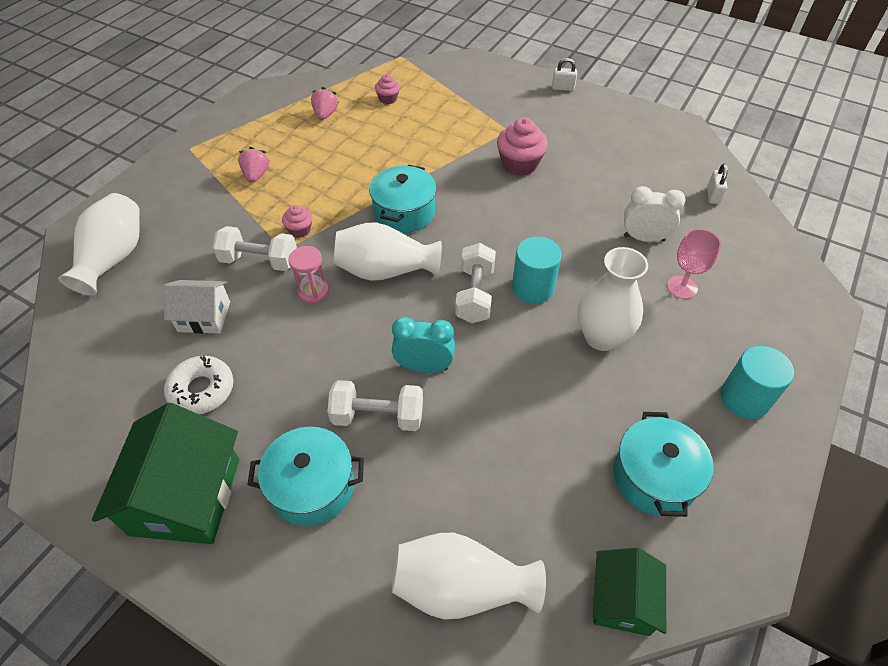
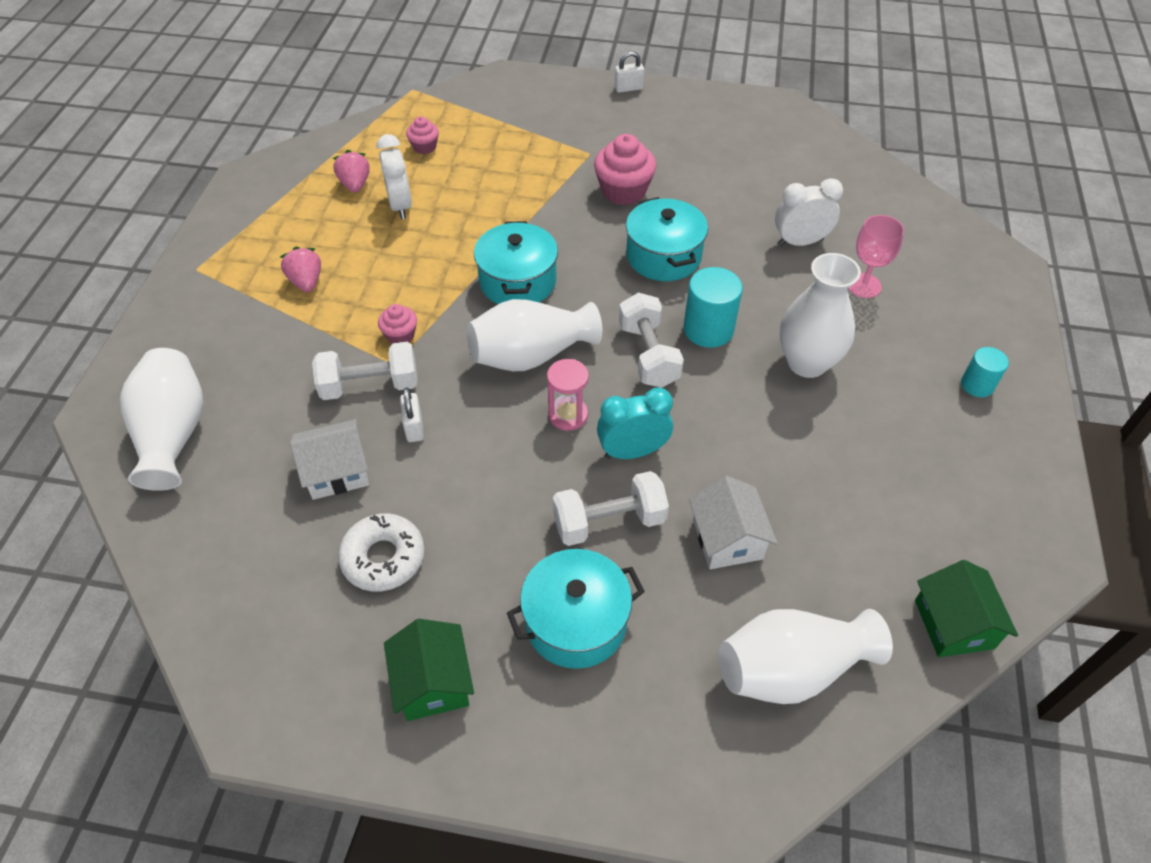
camera: 20 degrees left, 0 degrees up
green house [92,403,239,544] -> green house [384,619,474,721], size x0.58
pink hourglass [288,246,329,303] -> pink hourglass moved to [547,359,589,431]
turquoise pot [613,412,714,517] -> turquoise pot moved to [626,197,708,281]
white padlock [707,163,728,204] -> white padlock moved to [400,387,424,442]
turquoise cylinder [721,346,794,419] -> turquoise cylinder [961,347,1009,397], size x0.61
none -> white clock [377,134,412,219]
none -> white house [689,476,777,569]

